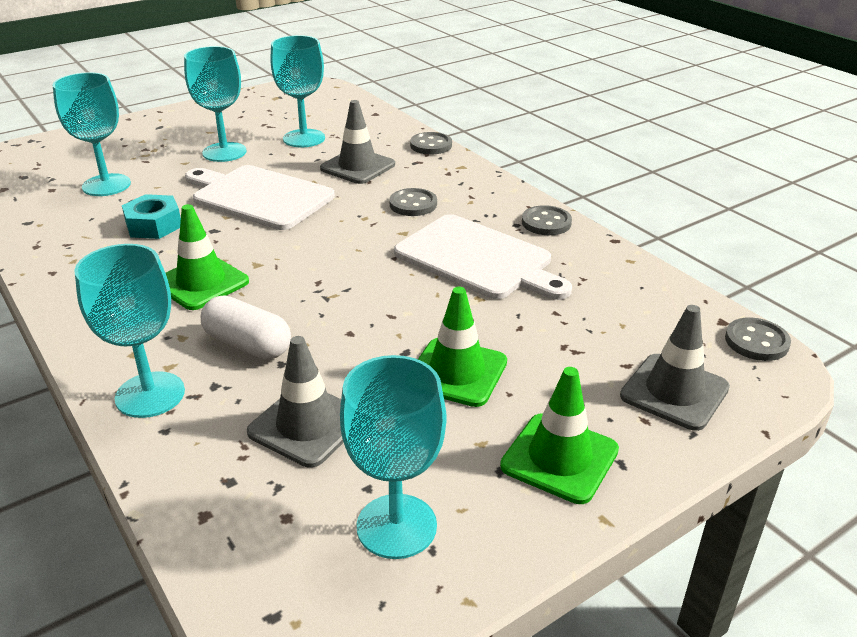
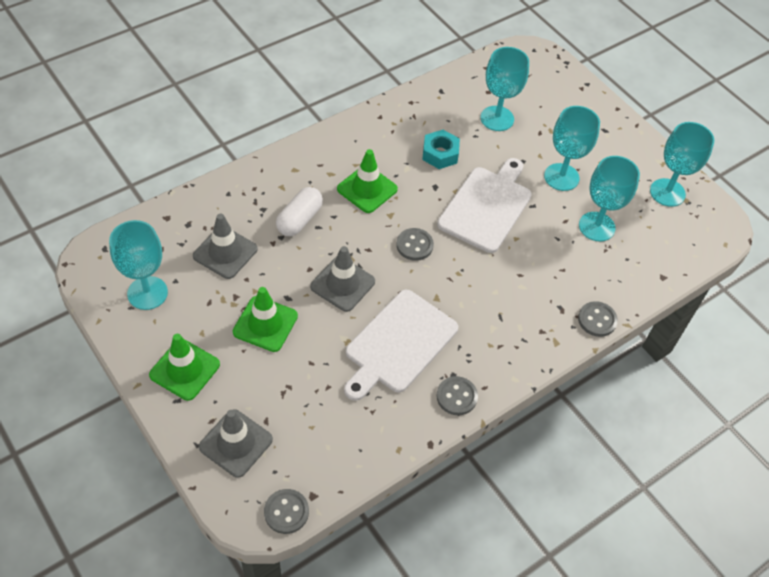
camera: 85 degrees right, 20 degrees up
turquoise goblet [74,244,185,418] -> turquoise goblet moved to [650,122,714,207]
grey traffic cone [320,100,395,184] -> grey traffic cone moved to [310,246,375,312]
grey button [389,188,437,216] -> grey button moved to [396,228,434,261]

